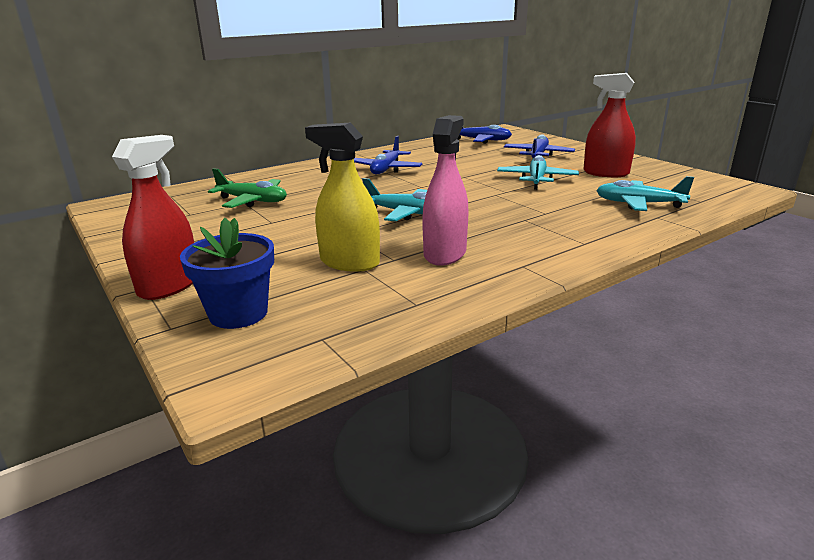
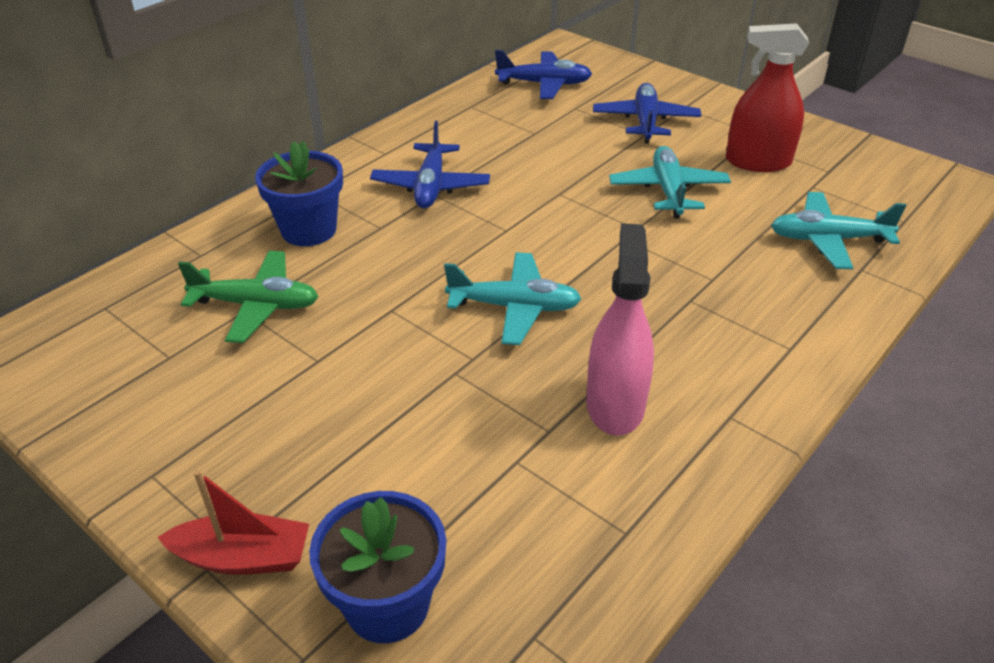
camera: 15 degrees left, 15 degrees up
red spray bottle [112,135,194,300] -> red boat [158,470,309,575]
yellow spray bottle [305,123,380,272] -> none
none -> blue flower pot [255,141,343,246]

